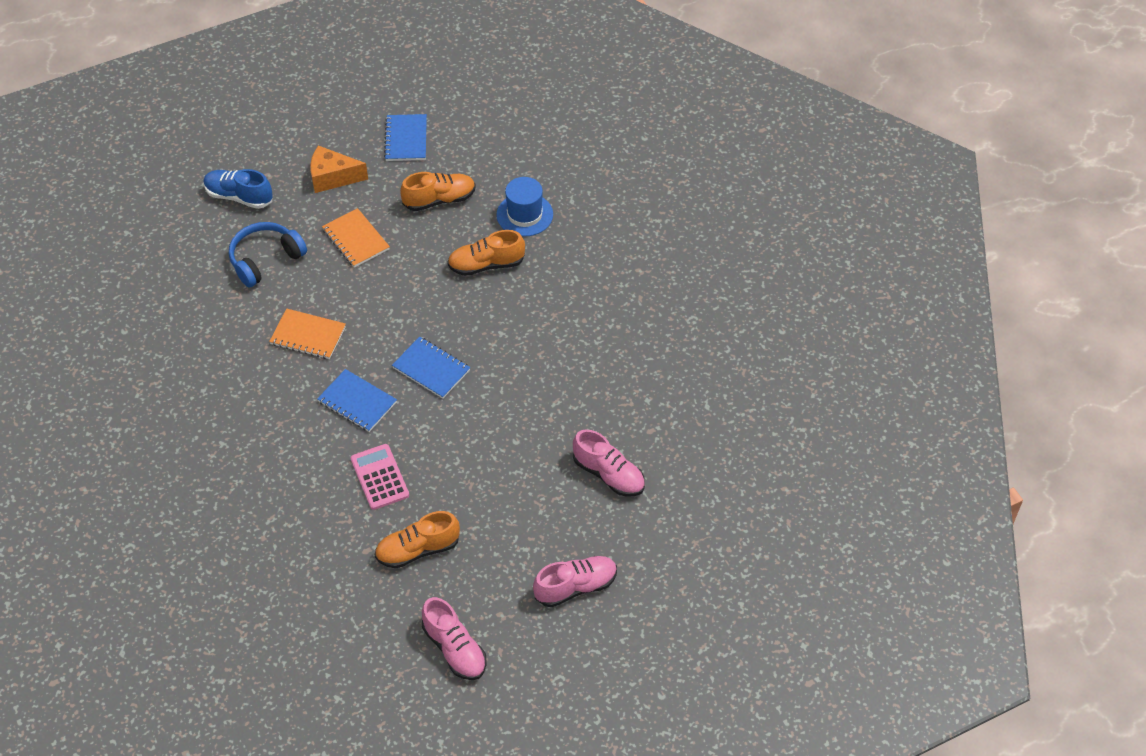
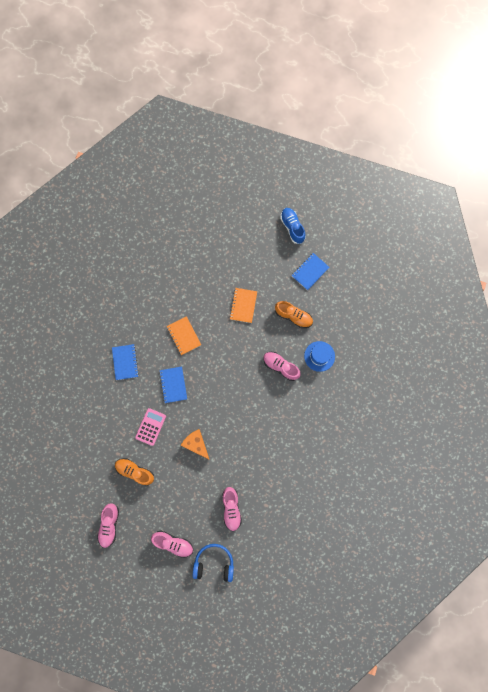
camera: 45 degrees right, 25 degrees up
blue shoe [203,169,273,209] -> blue shoe moved to [280,208,306,244]
blue headphones [229,222,307,287] -> blue headphones moved to [193,544,234,582]
orange cheese [310,145,368,193] -> orange cheese moved to [181,429,210,460]
blue notebook [392,337,470,399] -> blue notebook moved to [112,344,139,380]
orange shoe [447,230,525,276] -> pink shoe [263,352,301,381]

